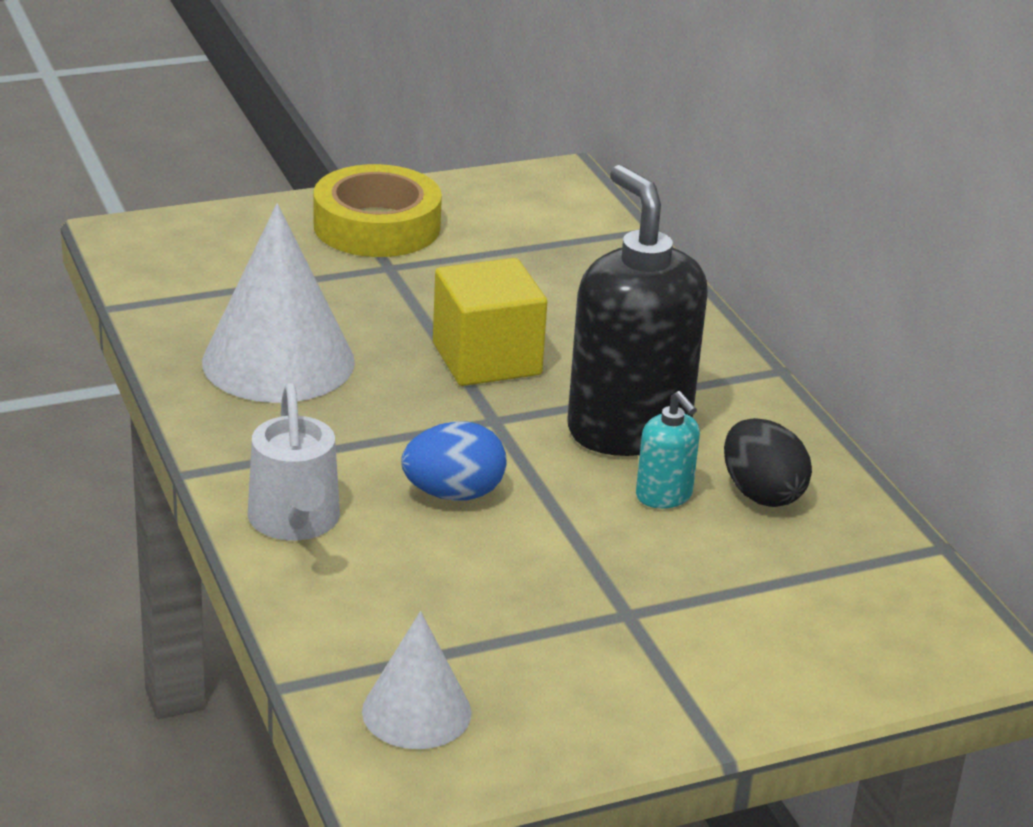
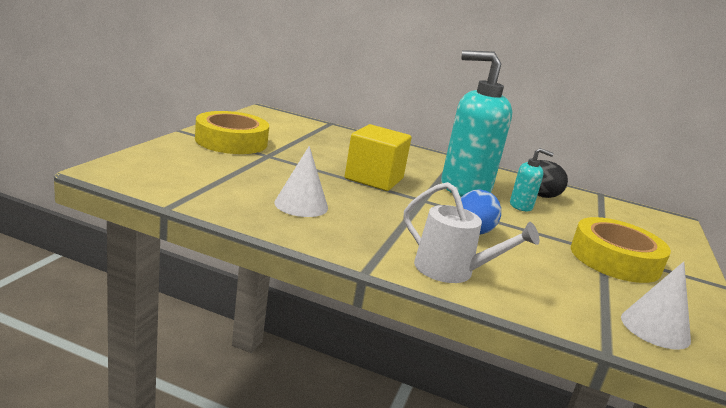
camera: 50 degrees left, 10 degrees down
white cone [202,203,355,403] -> white cone [274,146,328,217], size x0.57
black soap dispenser [567,165,708,456] -> turquoise soap dispenser [441,50,512,197]
none -> yellow tape [571,217,671,283]

